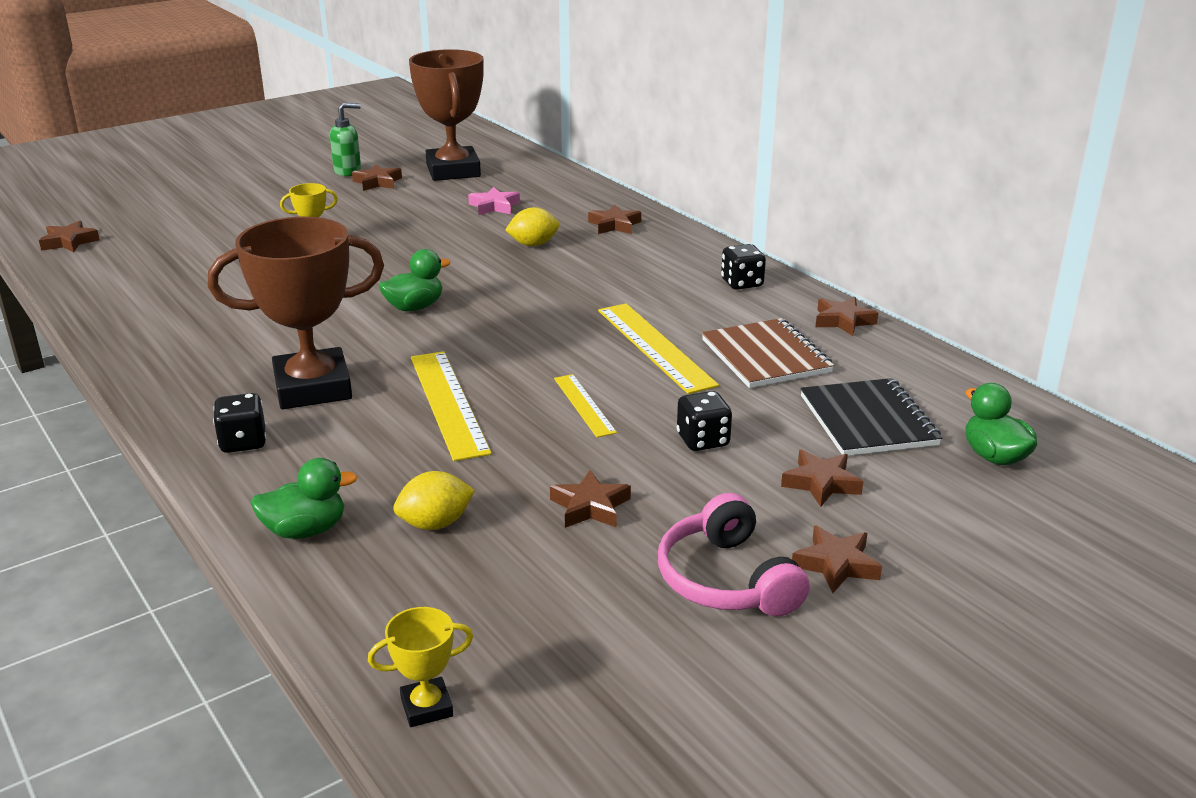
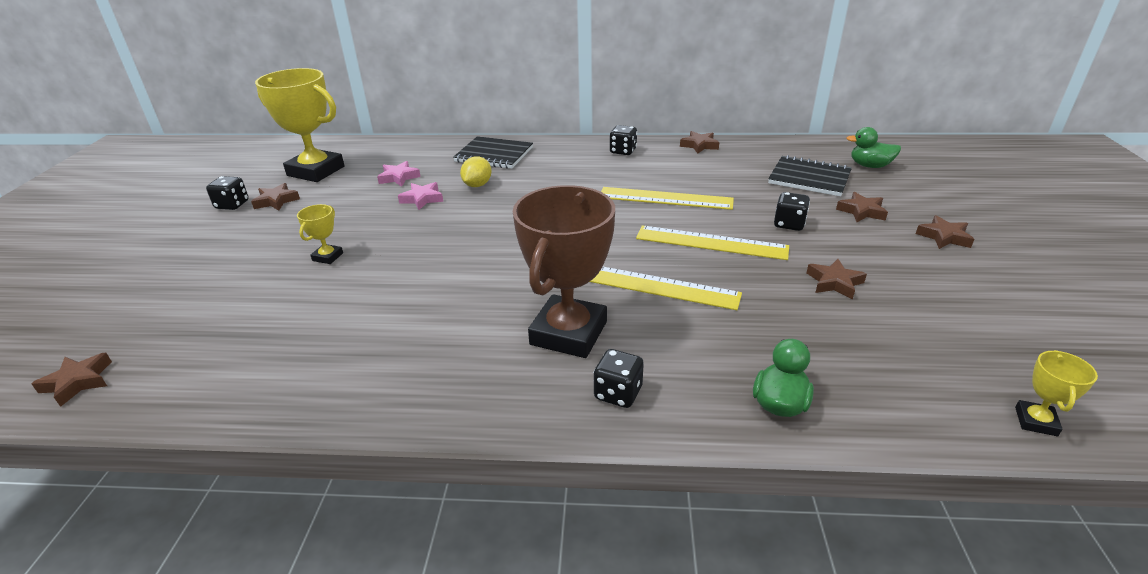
camera: 50 degrees left, 5 degrees up
green soap dispenser [330,103,361,176] -> black dice [206,176,248,210]
green duck [379,249,451,312] -> none
yellow lemon [393,471,475,530] -> none
brown trophy [409,49,484,181] -> yellow trophy [255,68,345,182]
yellow ruler [554,374,617,437] -> yellow ruler [636,226,789,260], size x1.72
brown star [588,204,641,234] -> black notebook [453,136,533,169]
pink headphones [658,493,810,617] -> none
brown notebook [702,318,834,388] -> none
none -> pink star [398,182,443,210]

